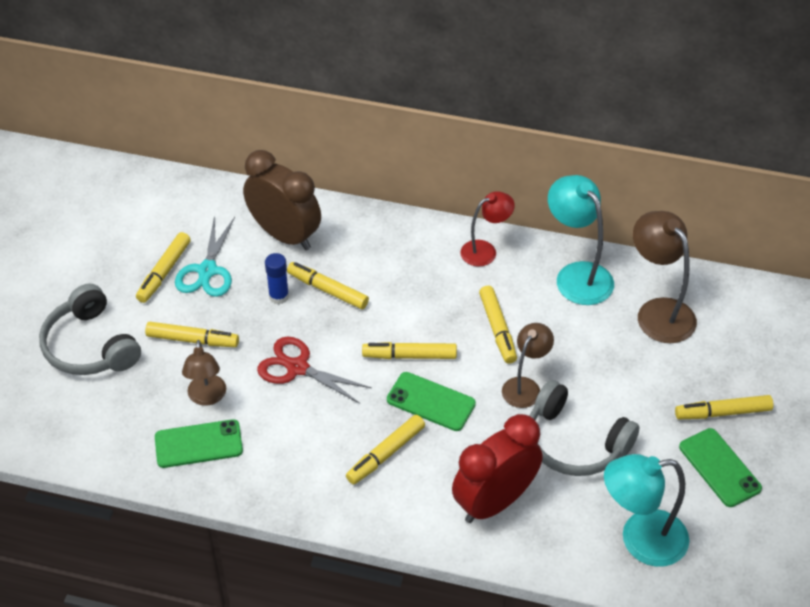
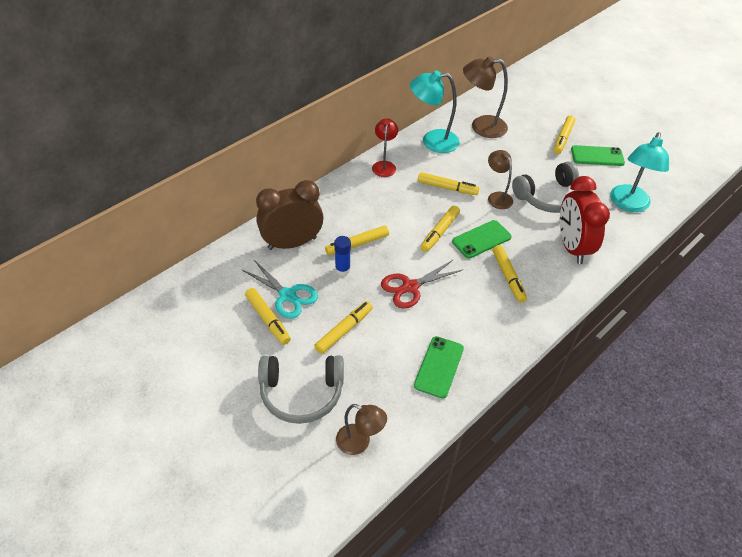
camera: 60 degrees left, 0 degrees up
brown lamp [182,340,226,406] -> brown lamp moved to [336,404,387,455]

